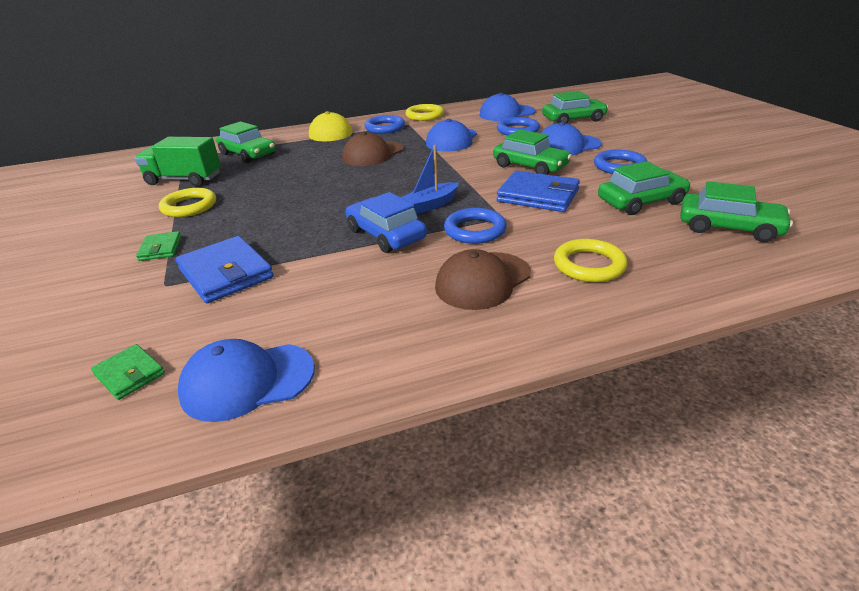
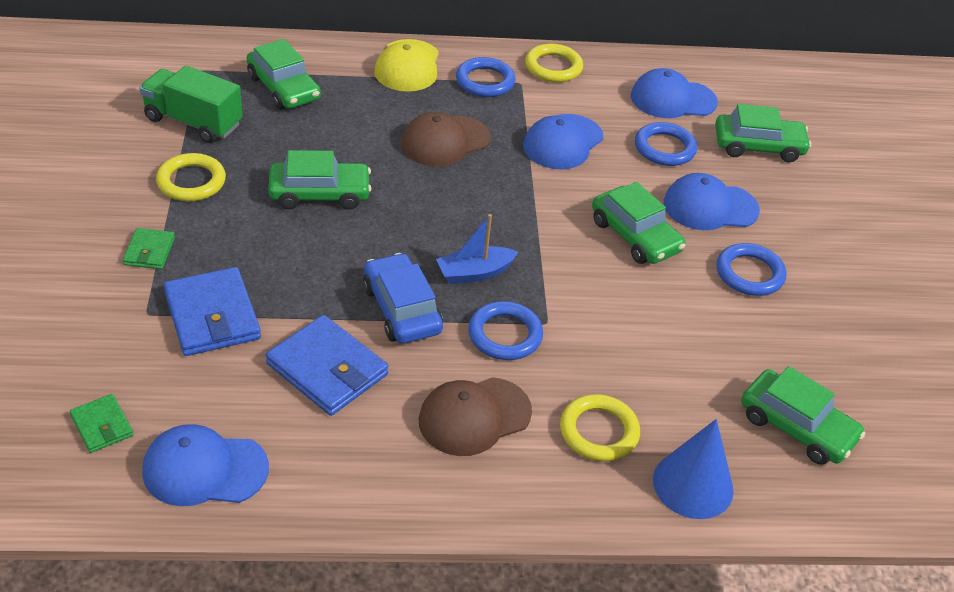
camera: 10 degrees right, 10 degrees up
blue wallet [497,171,580,212] -> blue wallet moved to [266,315,388,416]
green car [598,161,691,215] -> green car moved to [268,150,371,210]
none -> blue cone [653,419,734,519]

